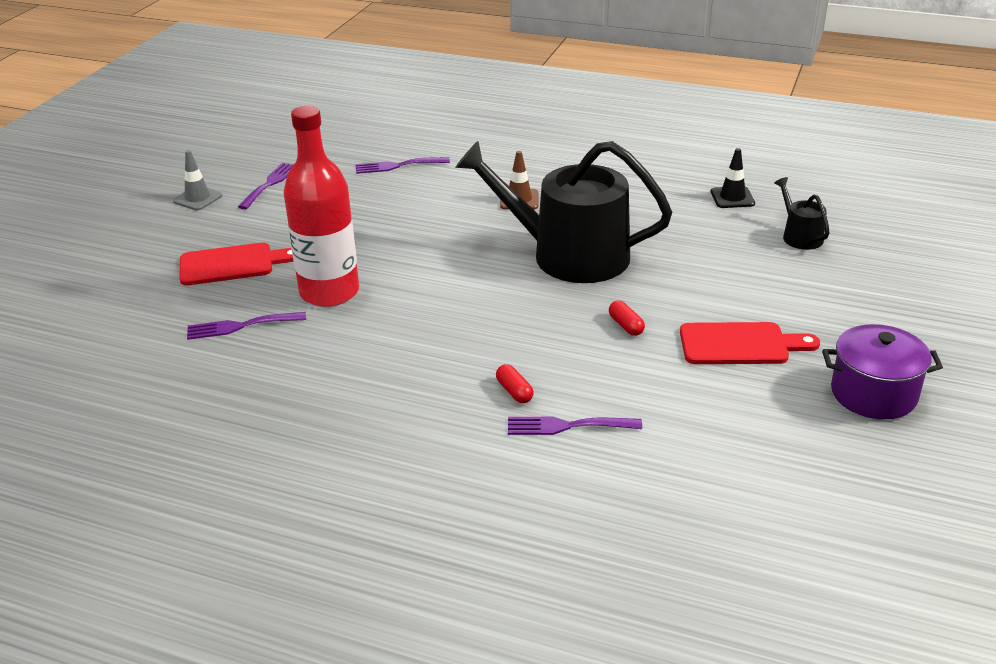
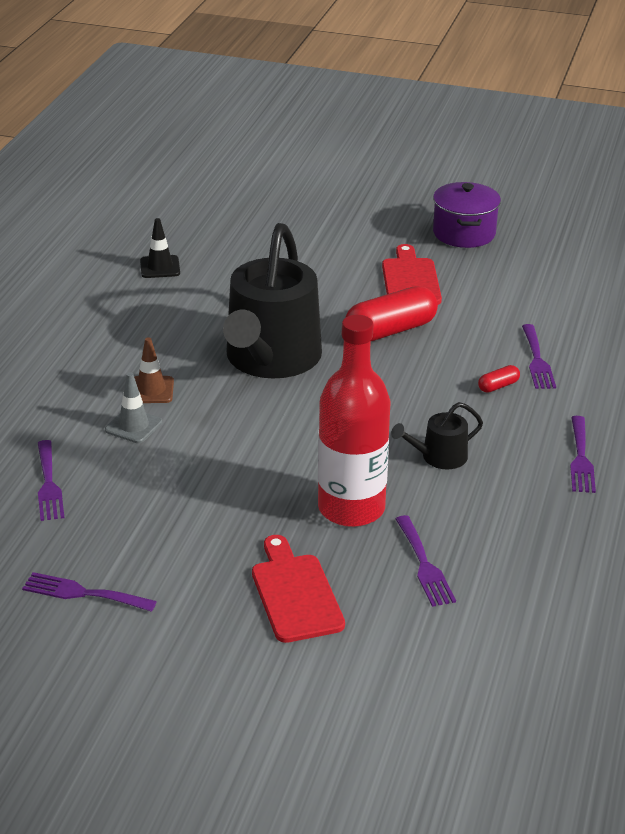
camera: 95 degrees left, 0 degrees up
grey traffic cone [173,150,222,211] -> grey traffic cone moved to [105,372,162,443]
red capsule [609,301,645,336] -> red capsule [345,286,438,341], size x2.25
black watering can [774,177,830,250] -> black watering can moved to [391,402,483,469]
none -> purple fork [570,416,596,493]

